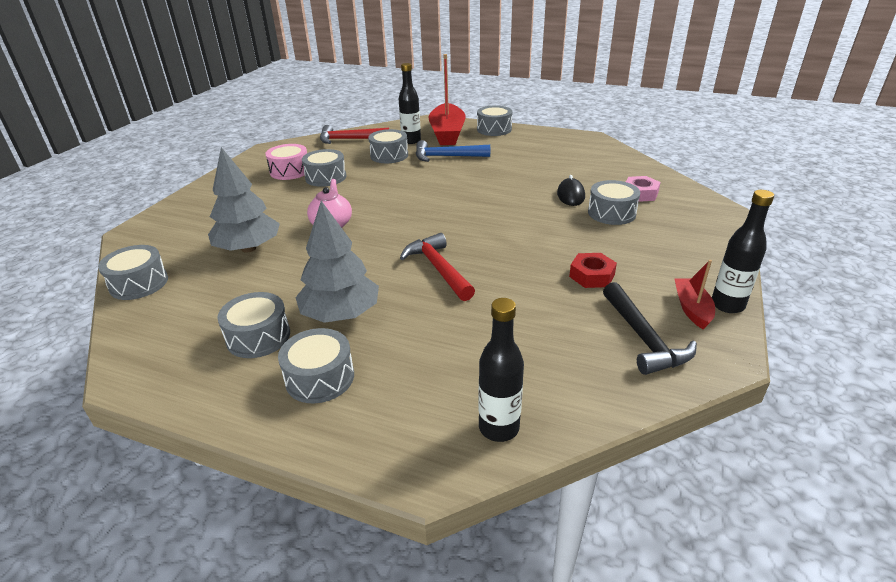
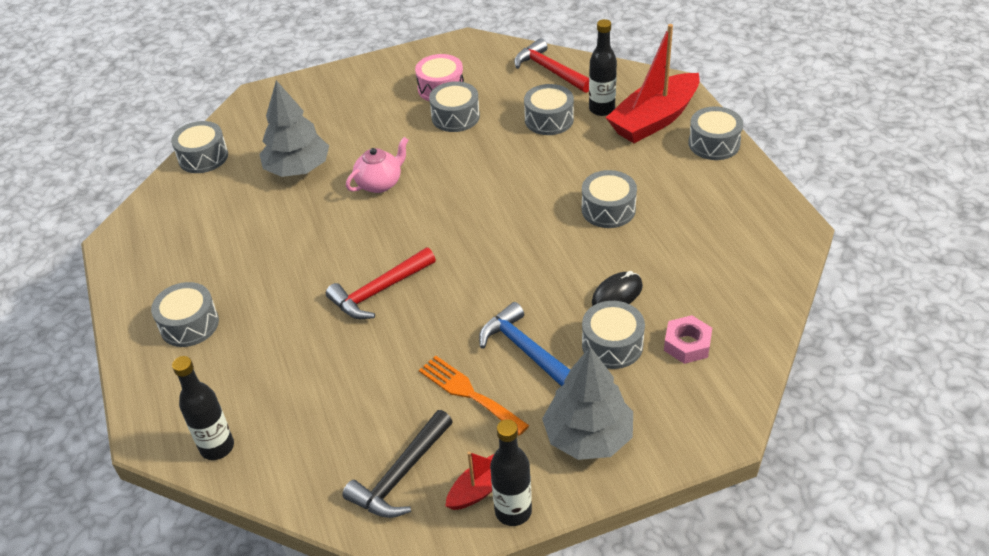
camera: 50 degrees right, 10 degrees up
grey drum [217,292,290,358] -> grey drum moved to [582,170,637,228]
grey tree [295,201,379,323] -> grey tree moved to [542,347,633,460]
red hammer [400,233,475,301] -> red hammer turned 150 degrees counterclockwise [326,248,436,319]
blue hammer [416,140,490,162] -> blue hammer moved to [479,302,570,386]
red nut [569,253,617,288] -> orange fork [419,356,529,435]

